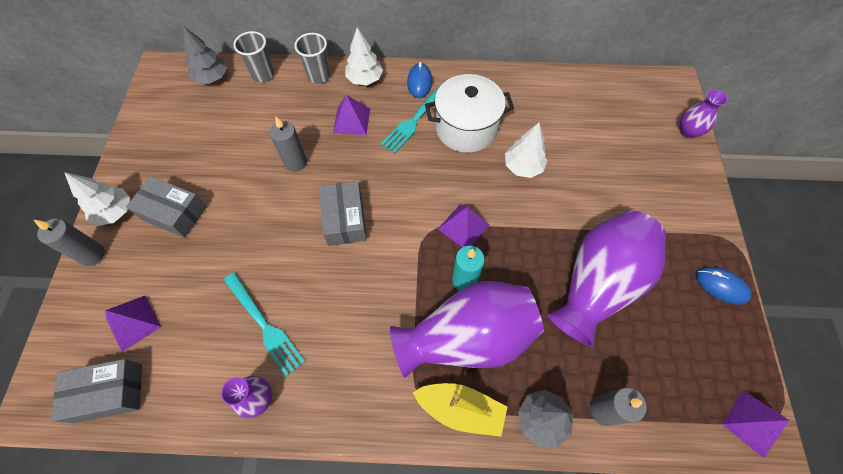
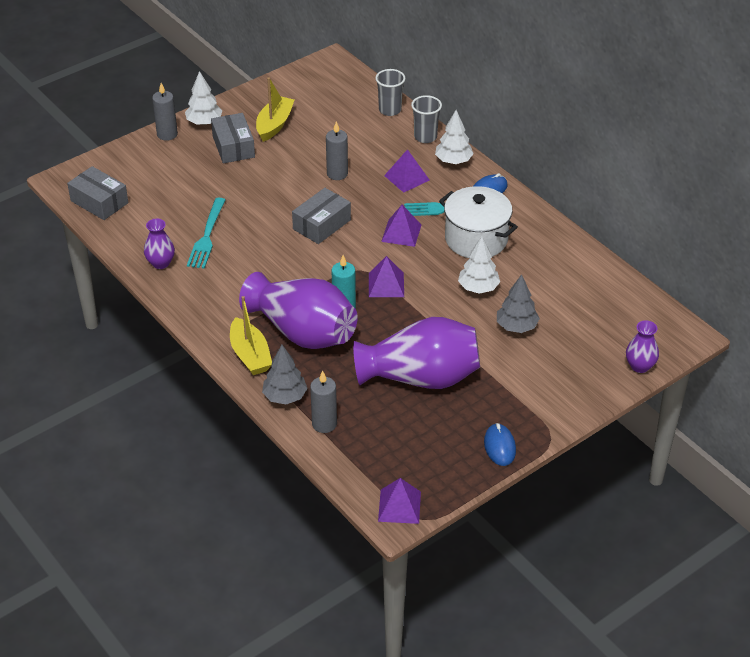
camera: 50 degrees right, 20 degrees down
purple pyramid [105,296,161,352] -> purple pyramid moved to [381,205,421,247]
grey tree [183,26,227,84] -> grey tree moved to [497,274,540,333]
none -> yellow boat [256,77,294,142]

